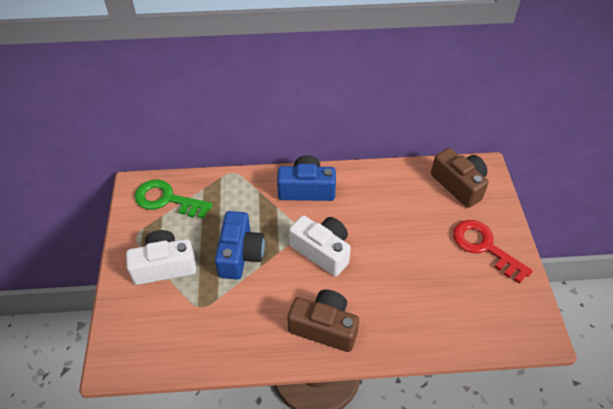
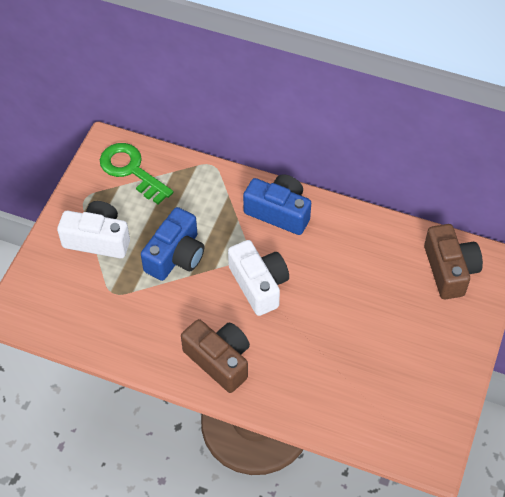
camera: 25 degrees right, 5 degrees up
red key [453,220,533,284] -> none

